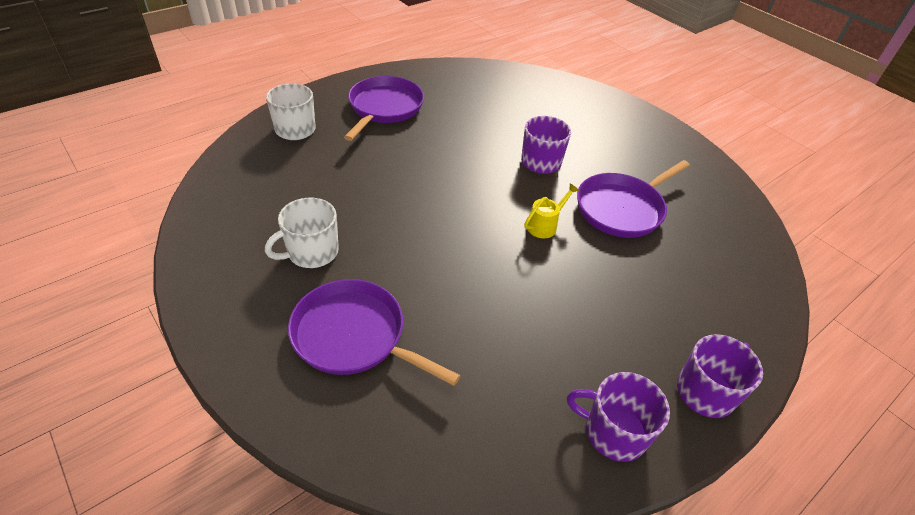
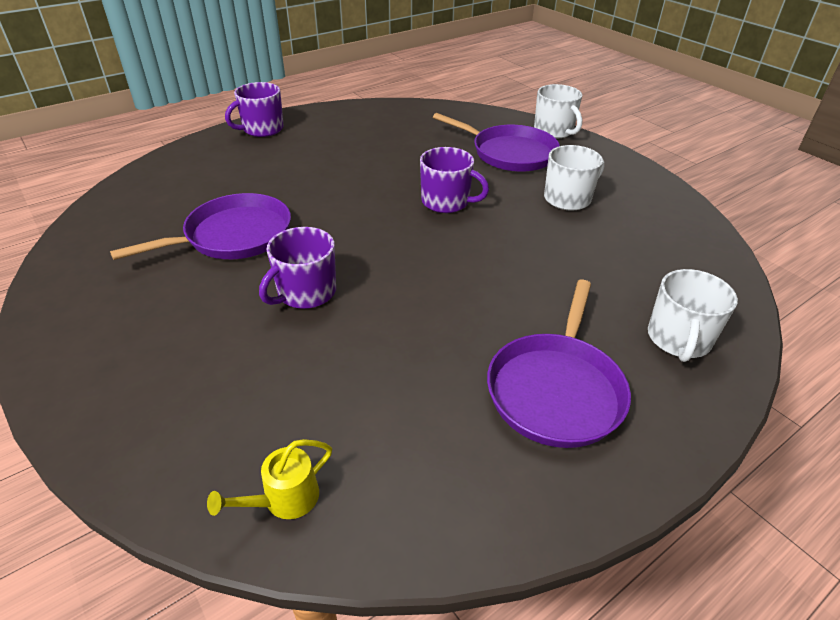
camera: 175 degrees left, 5 degrees down
yellow watering can [524,183,579,239] -> yellow watering can moved to [207,439,332,519]
purple mug [567,372,670,462] -> purple mug moved to [420,147,489,213]
none -> white mug [534,84,582,138]

